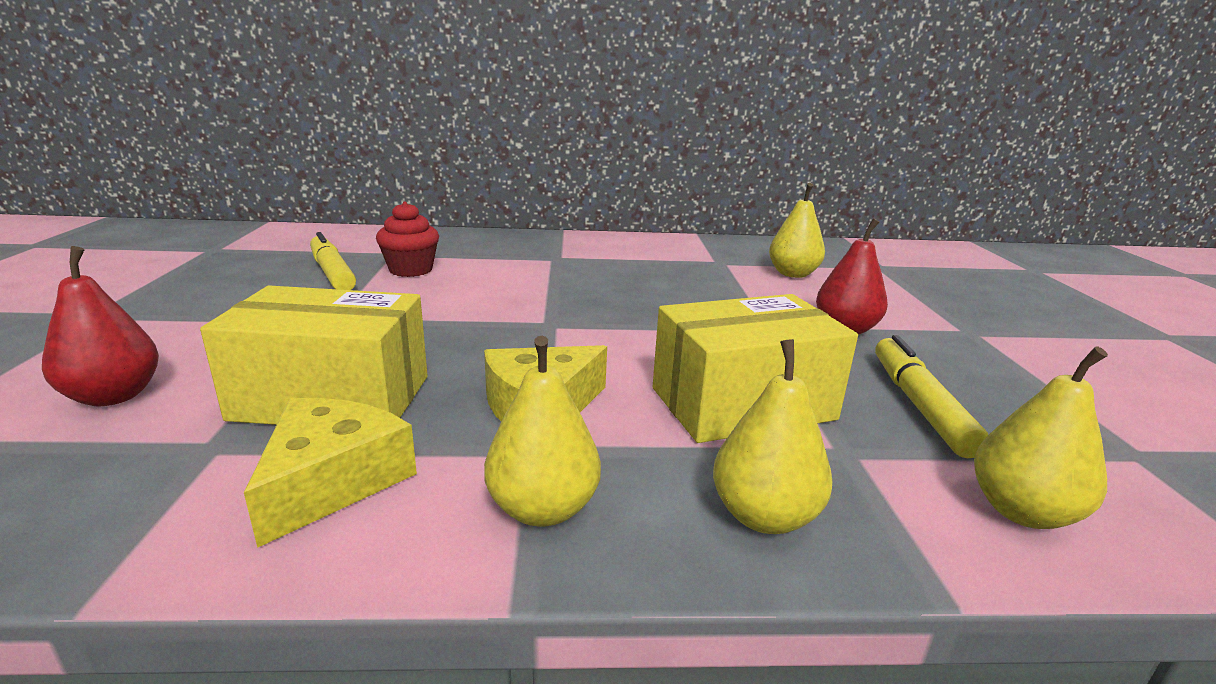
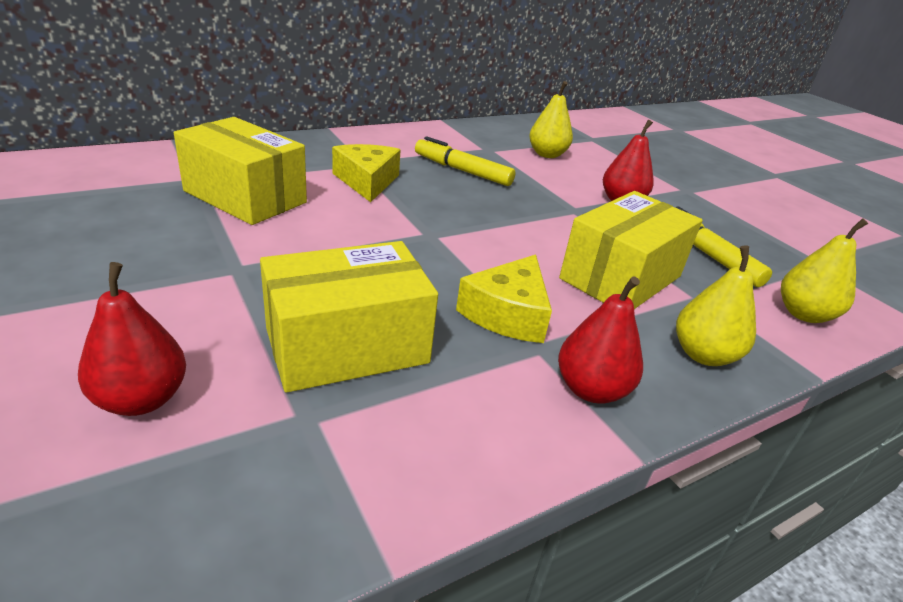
camera: 30 degrees left, 10 degrees up
yellow cheese [244,398,417,548] -> yellow cheese moved to [332,144,401,202]
yellow marker [310,232,356,290] -> yellow marker moved to [415,136,516,186]
red cupcake [376,201,439,277] -> yellow box [174,117,307,225]
yellow pear [484,336,601,527] -> red pear [558,276,643,404]

